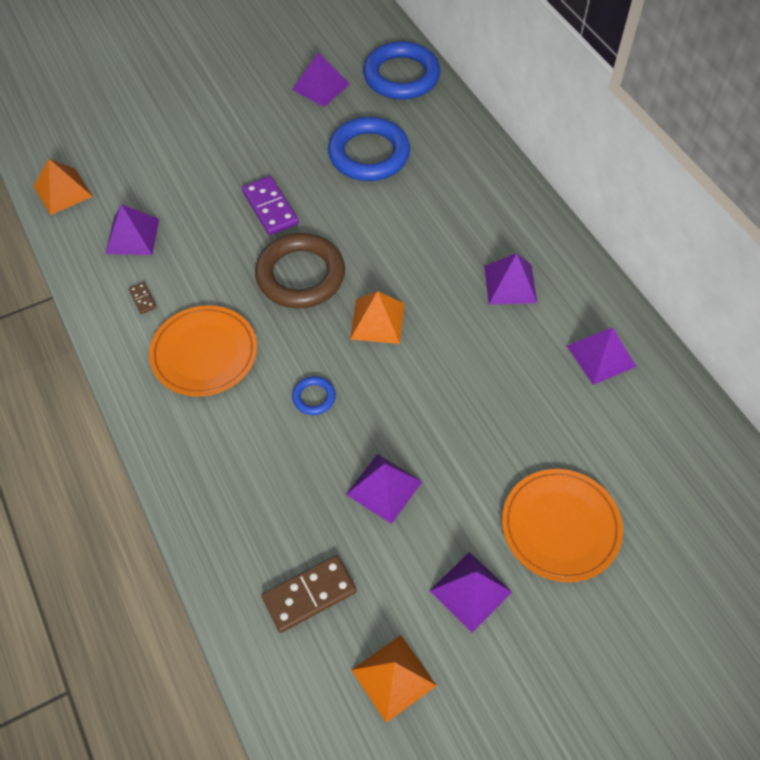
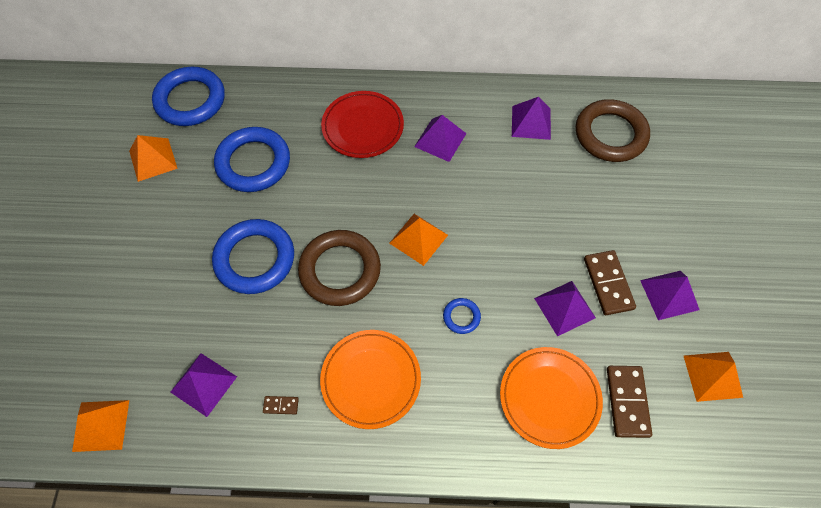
camera: 60 degrees left, 5 degrees up
purple domino [242,176,299,235] -> blue ring [212,219,294,294]
purple pyramid [292,52,350,107] -> orange pyramid [129,135,178,182]
orange plate [502,469,623,582] -> orange plate moved to [500,347,603,449]
none -> red plate [321,91,404,158]
none -> brown ring [576,99,650,162]
none -> brown domino [584,250,636,315]

